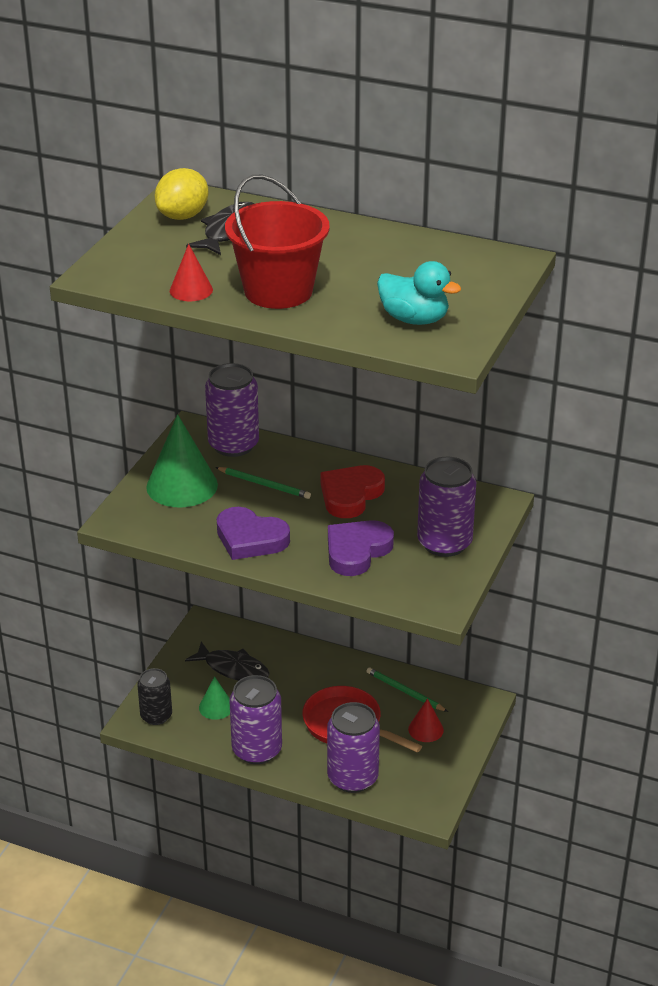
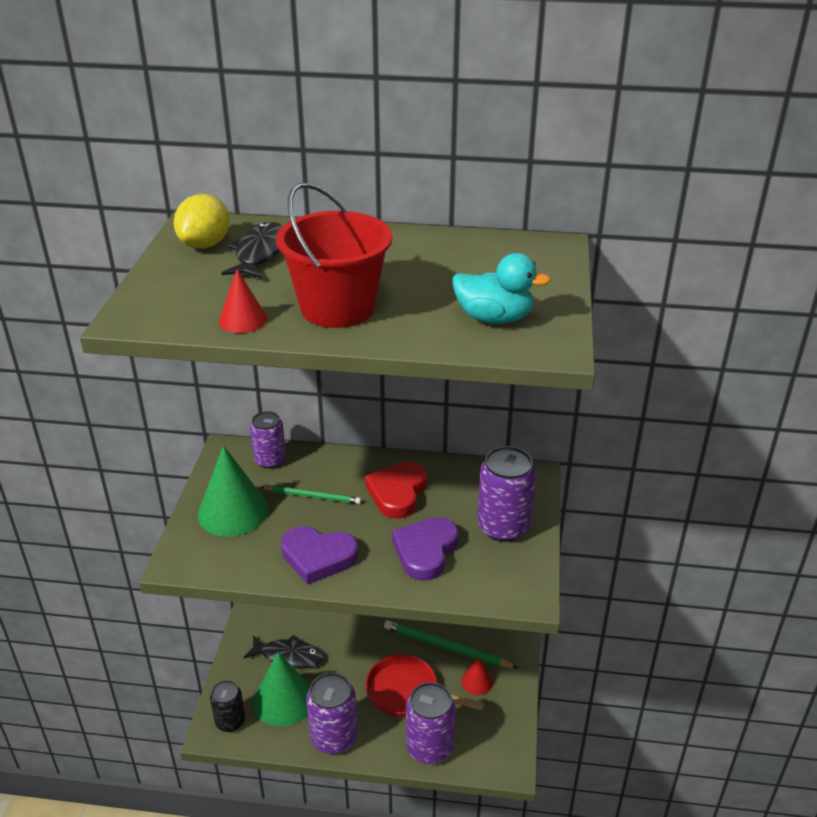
camera: 15 degrees left, 0 degrees up
green cone [199,676,230,720] -> green cone [253,652,311,727], size x1.90
purple can [205,363,259,457] -> purple can [250,411,286,469], size x0.65
green pencil [366,667,448,712] -> green pencil [384,620,518,668], size x1.61

